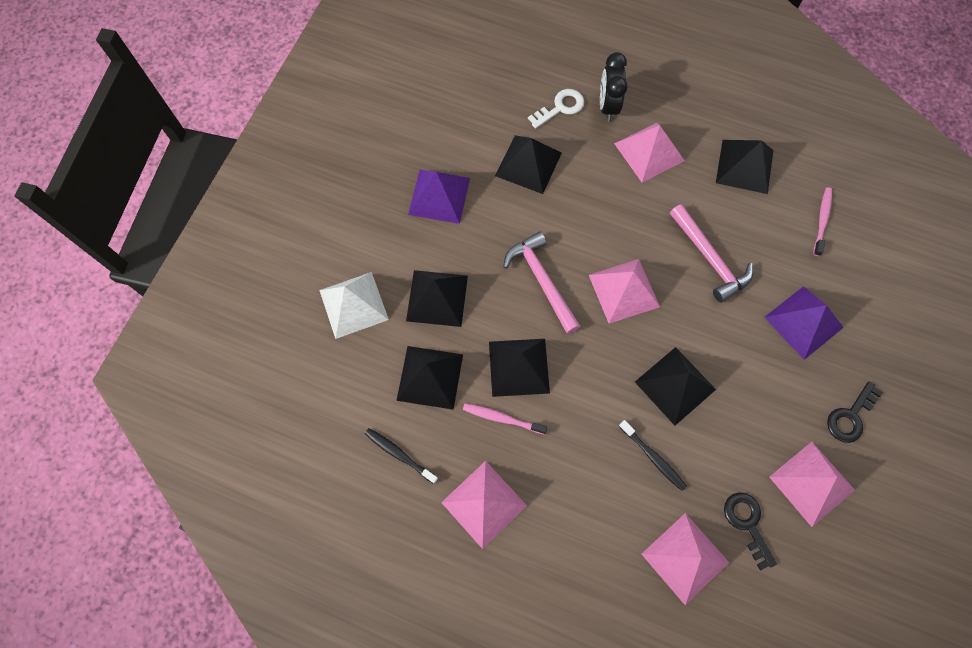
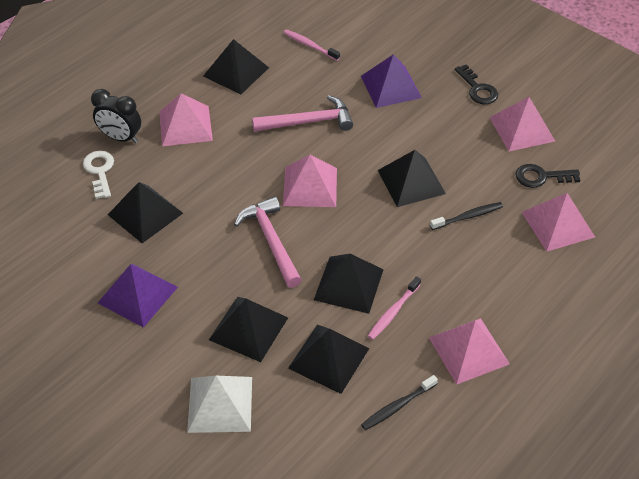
camera: 70 degrees left, 20 degrees down
pink hammer [503,232,580,334] -> pink hammer turned 75 degrees clockwise [234,197,302,288]

